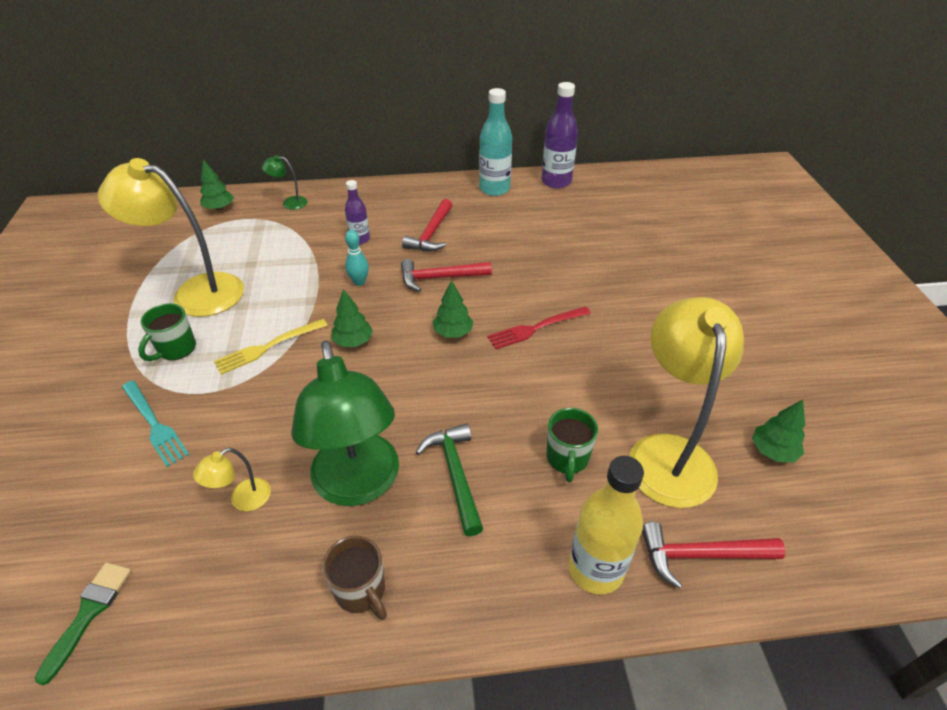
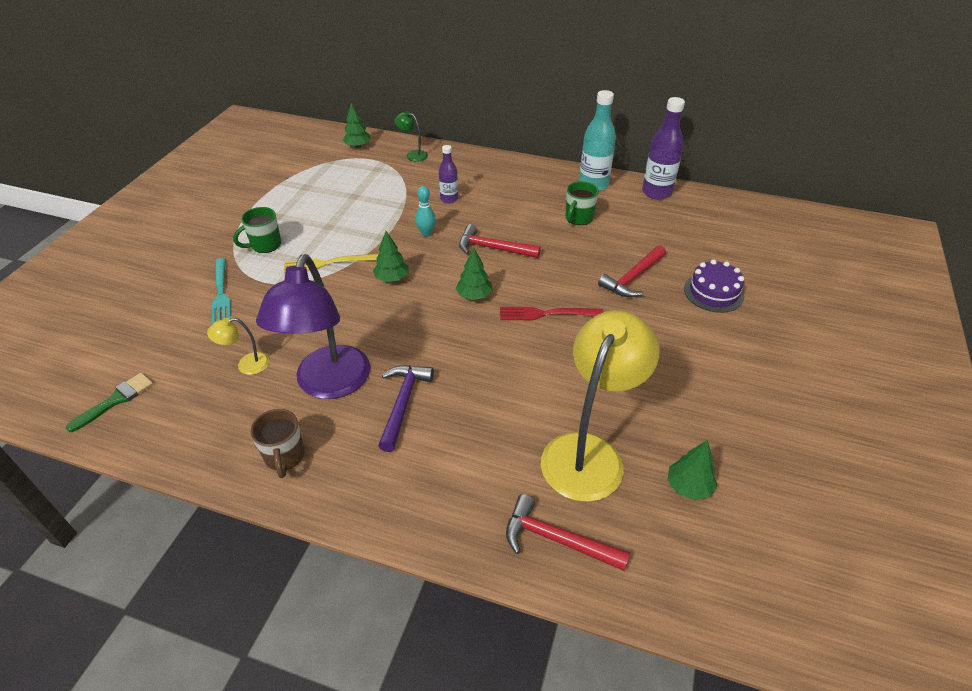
camera: 25 degrees right, 0 degrees up
yellow lamp [98,158,244,317] -> none
green lamp [291,341,399,506] -> purple lamp [256,254,370,399]
red hammer [402,199,452,251] -> red hammer moved to [598,245,666,297]
green hammer [416,423,483,536] -> purple hammer [378,365,434,452]
green mug [546,408,598,482] -> green mug moved to [565,181,599,225]
yellow bottle [569,456,644,594] -> none
none -> purple cake [684,259,744,313]

